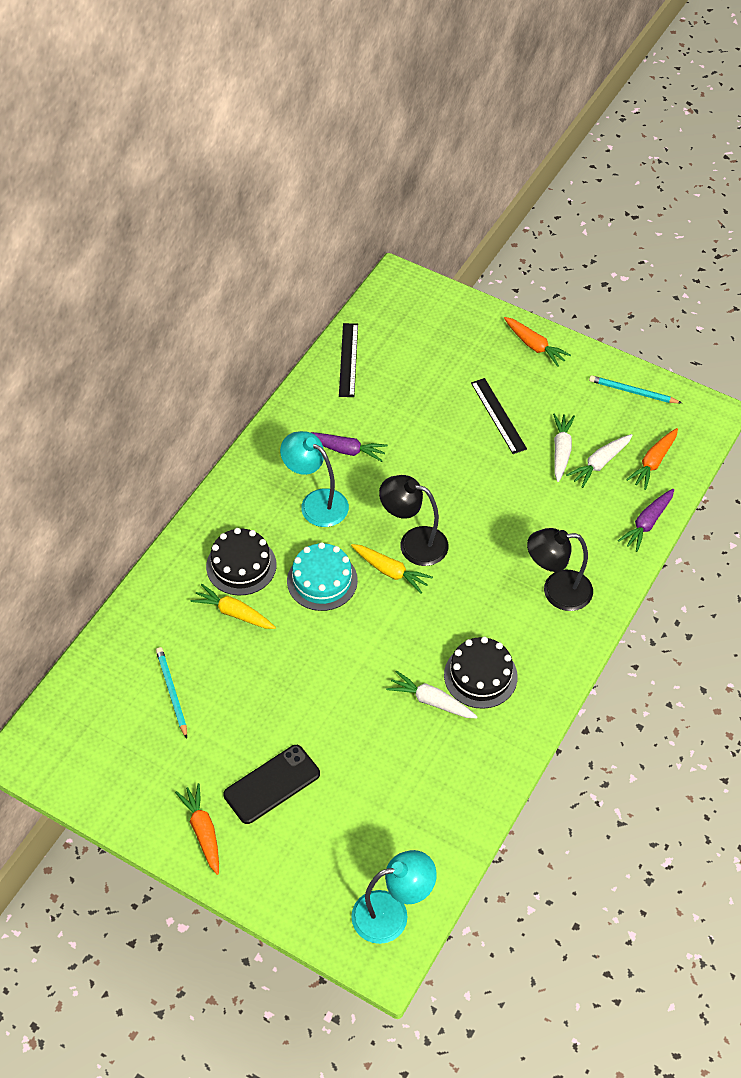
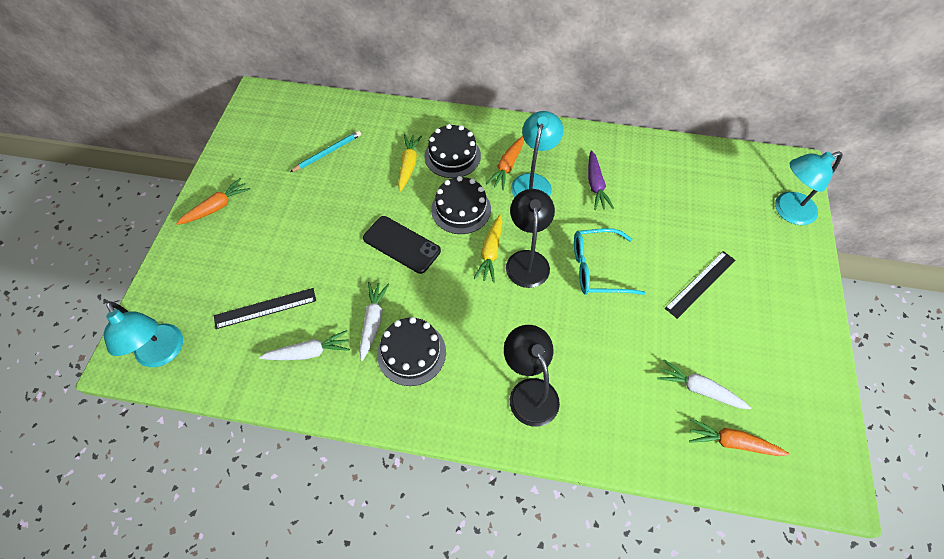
camera: 70 degrees right, 5 degrees up
black phone [223,745,320,824] -> black phone moved to [363,216,441,274]
turquoise cake [287,542,358,611] -> black cake [431,176,491,234]
black ruler [339,323,358,397] -> black ruler moved to [214,288,316,329]
orange carrot [504,317,571,367] -> orange carrot moved to [486,136,524,190]
white carrot [553,413,575,482] -> white carrot moved to [259,330,350,360]
turquoise pencil [589,375,682,403] -> none
purple carrot [618,489,674,552] -> none
none -> turquoise glasses [574,228,645,295]
none -> turquoise lamp [775,151,843,225]

